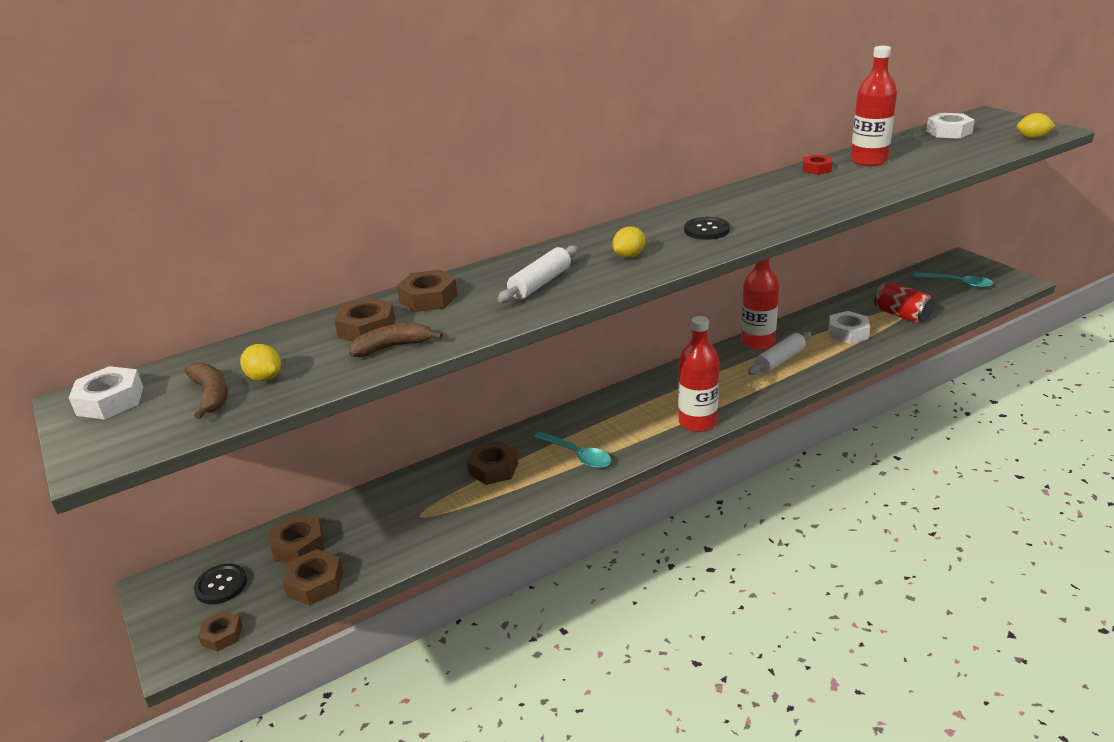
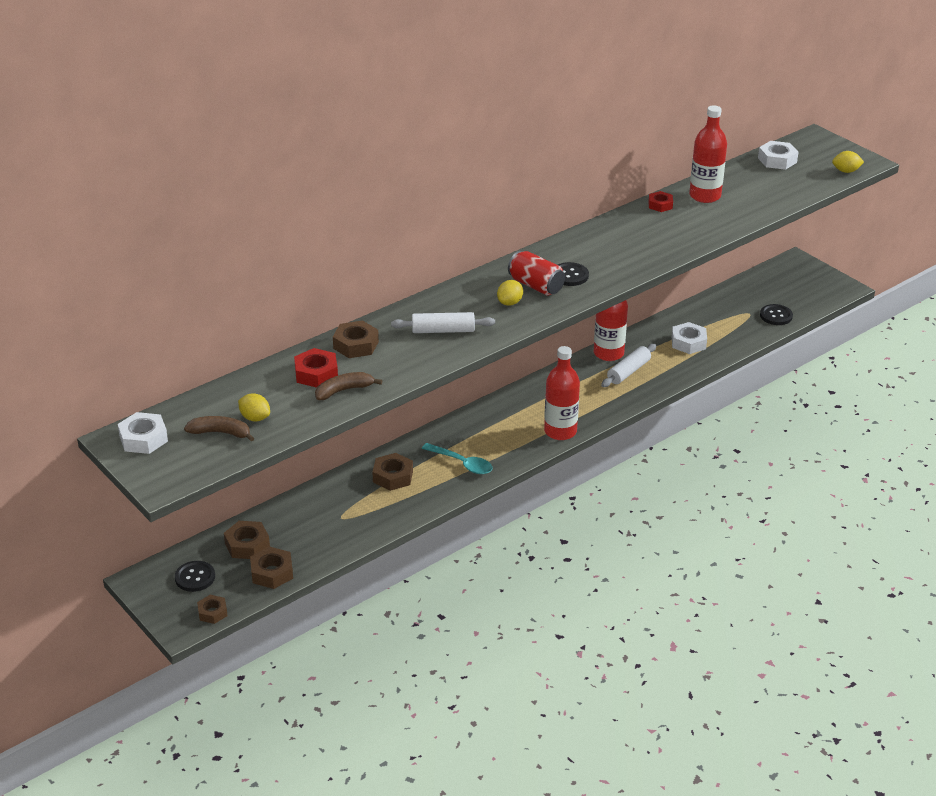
camera: 10 degrees left, 5 degrees up
brown banana [185,362,228,419] -> brown banana turned 45 degrees counterclockwise [184,416,254,441]
brown nut [334,297,395,342] -> red nut [294,348,338,388]
white rolling pin [498,245,578,303] -> white rolling pin turned 60 degrees clockwise [391,312,495,333]
red can [874,283,934,323] -> red can moved to [508,251,565,295]
turquoise spoon [913,273,994,288] -> none
none -> black button [760,304,793,325]

